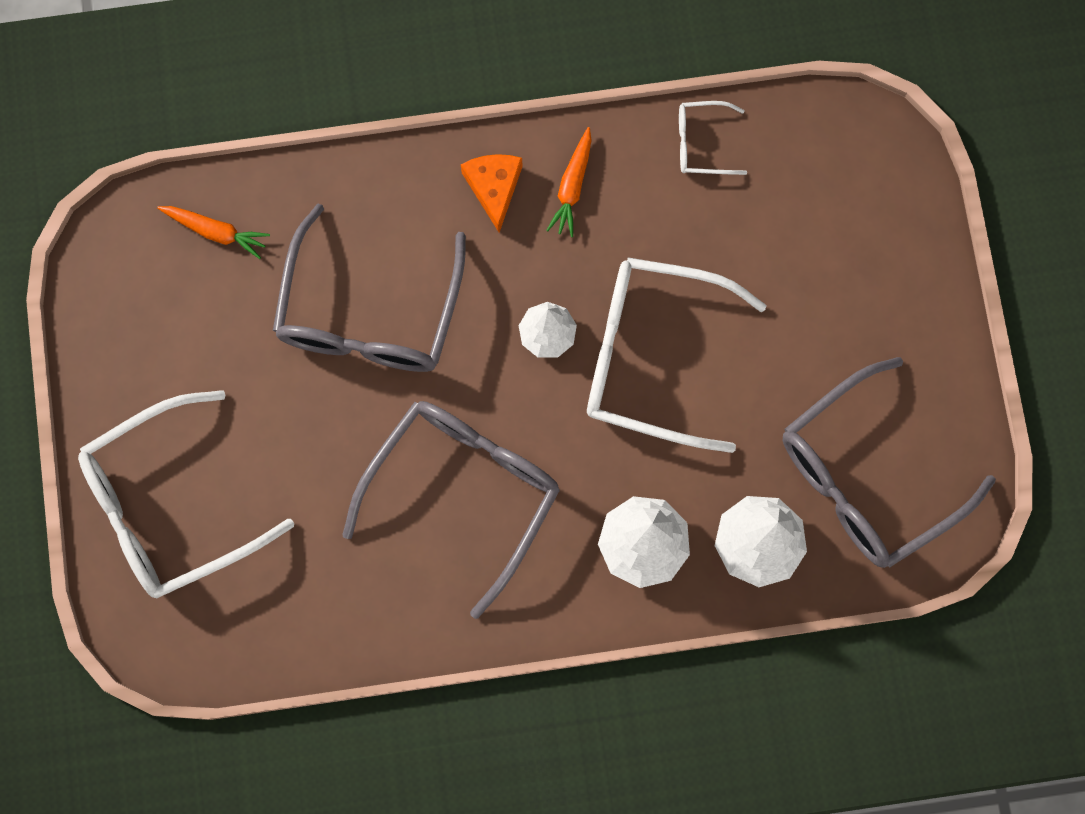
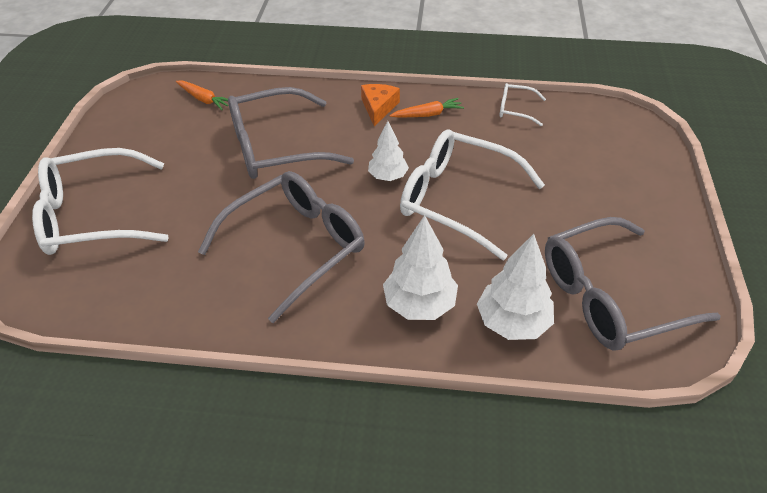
camera: 15 degrees right, 30 degrees down
grey glasses [273,204,466,372] -> grey glasses turned 45 degrees clockwise [228,87,354,179]
orange carrot [546,127,592,237] -> orange carrot turned 135 degrees counterclockwise [390,98,464,117]

